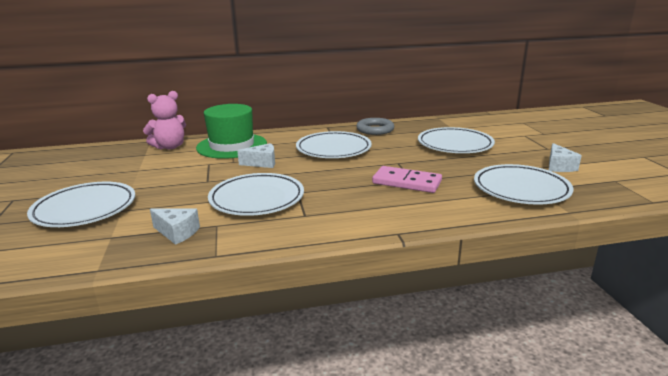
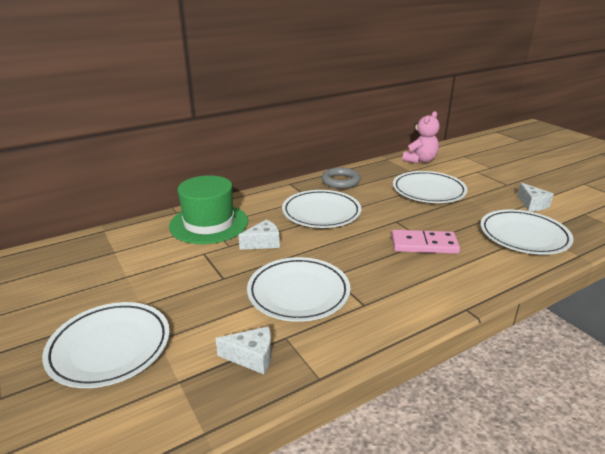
camera: 20 degrees left, 5 degrees up
pink teddy bear [143,91,186,150] -> pink teddy bear moved to [402,111,440,163]

